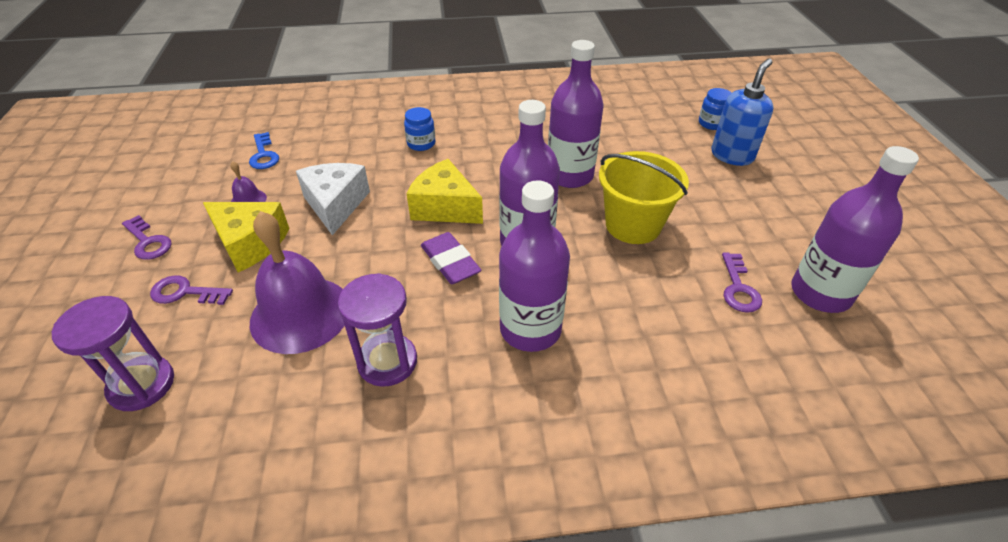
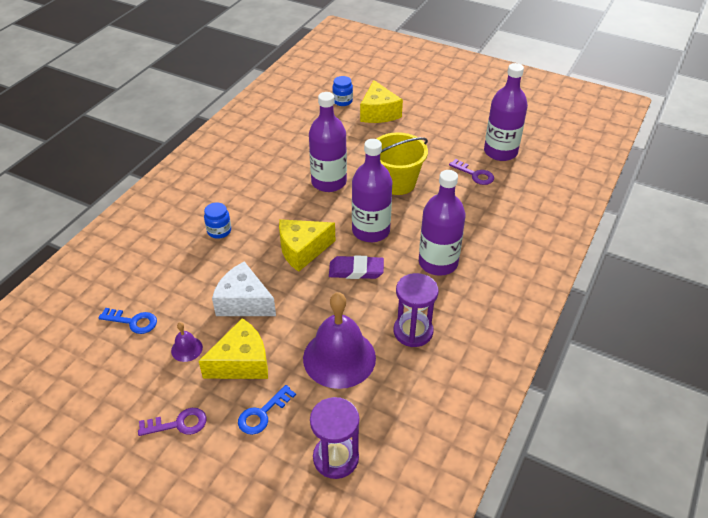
camera: 55 degrees left, 0 degrees up
purple key [150,275,233,305] -> blue key [238,385,296,435]
blue soap dispenser [711,59,774,166] -> yellow cheese [360,80,403,123]

